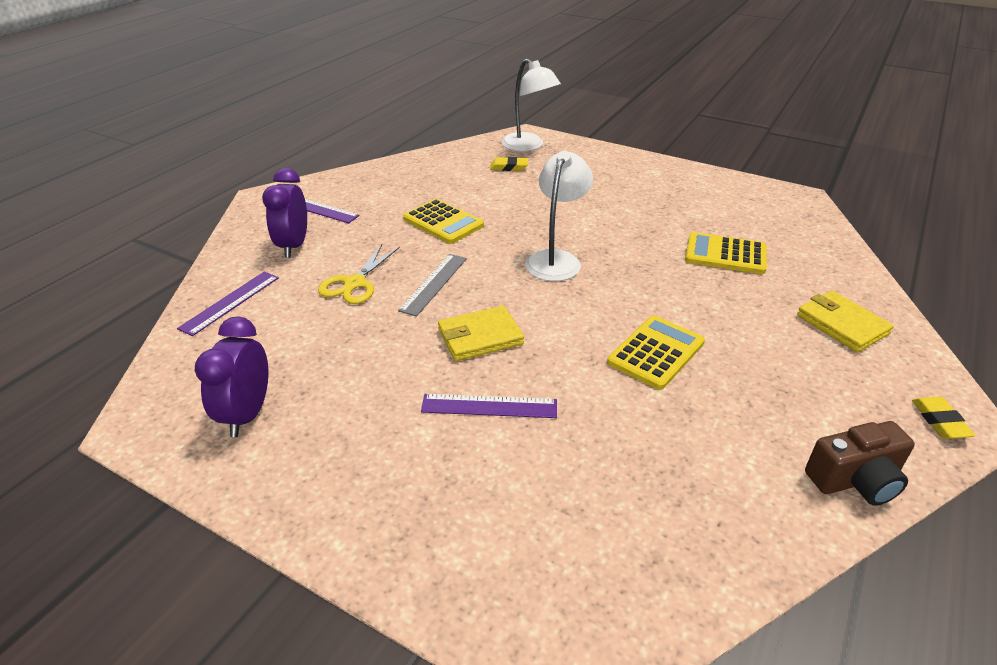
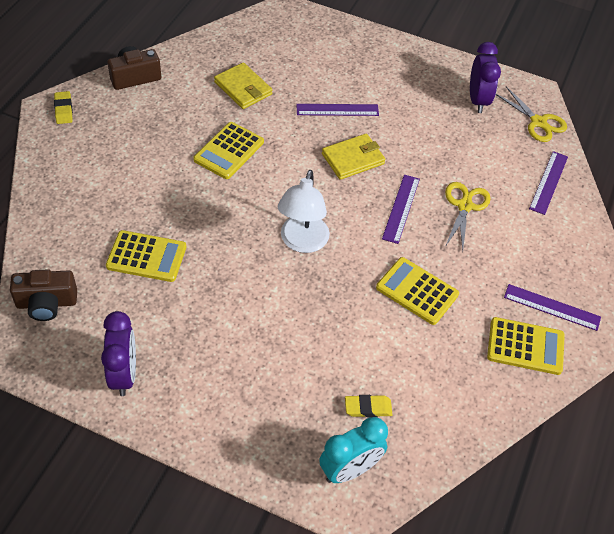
camera: 170 degrees right, 15 degrees up
purple clock [262,168,307,258] -> purple clock moved to [101,311,136,396]
grey ruler [398,254,467,317] -> purple ruler [382,175,420,244]
white lamp [502,59,561,151] -> turquoise clock [319,417,388,483]
yellow wallet [797,291,894,352] -> yellow wallet moved to [214,62,272,109]
none -> brown camera [10,269,77,321]
none -> yellow calculator [487,317,565,375]
none -> yellow scissors [496,86,567,142]

